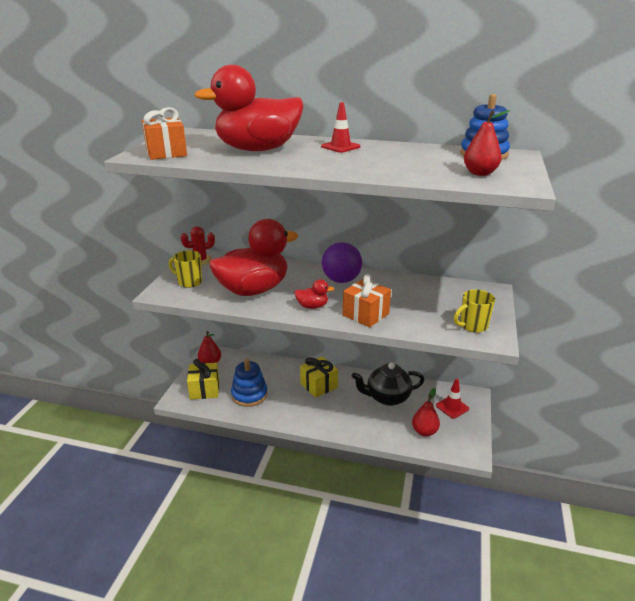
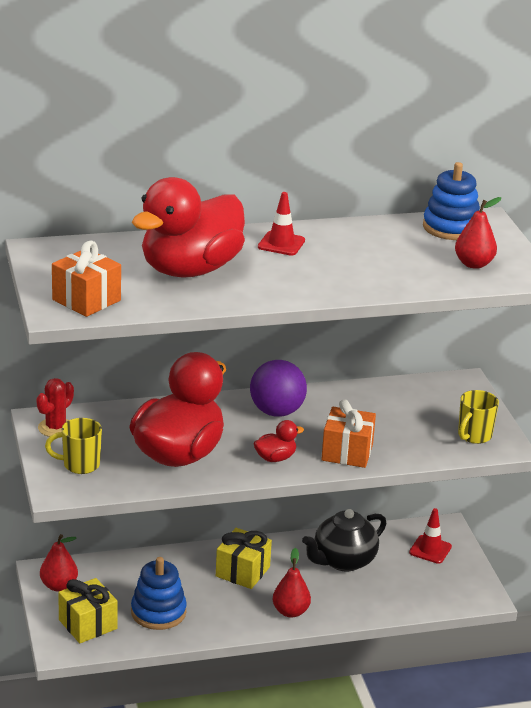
camera: 30 degrees left, 0 degrees up
red pear [412,388,440,436] -> red pear moved to [273,548,311,618]

